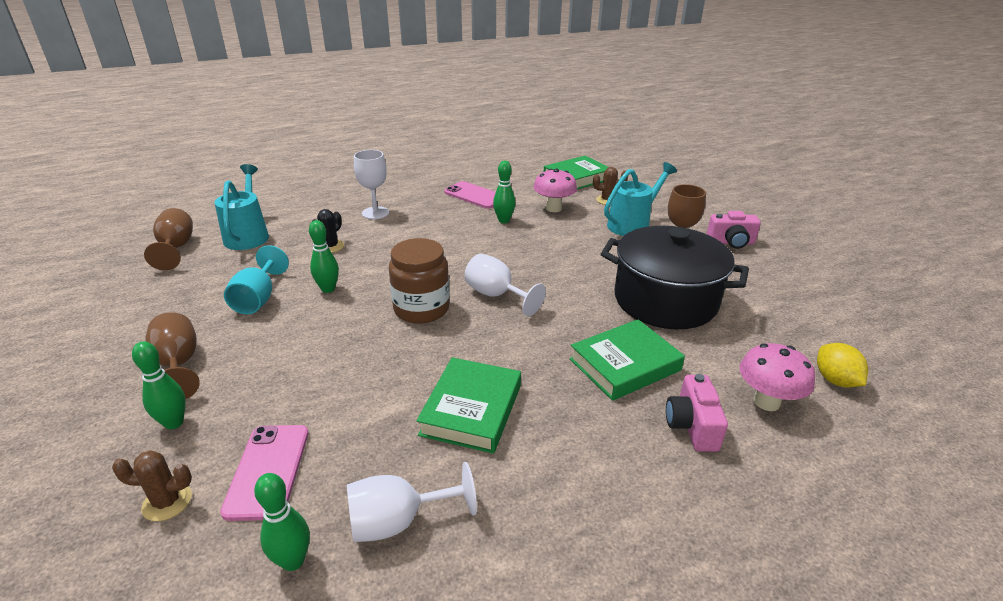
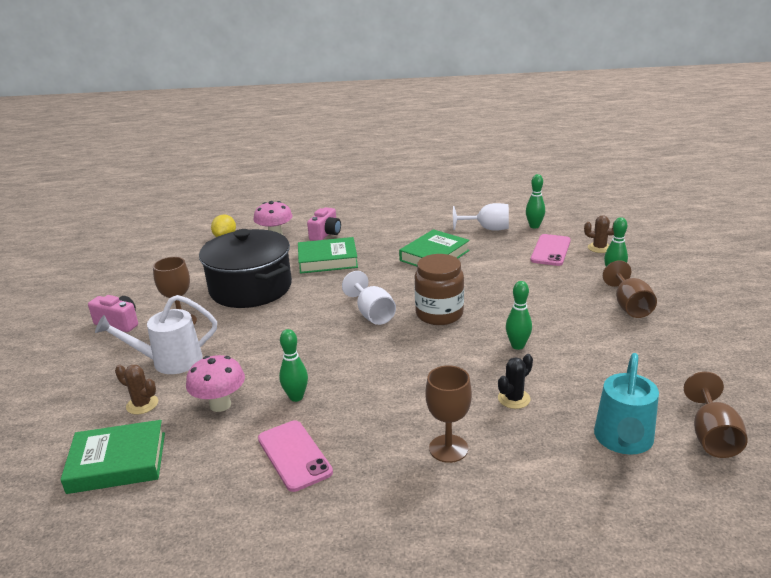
camera: 155 degrees left, 5 degrees down
turquoise goblet [224,245,289,314] -> none
white goblet [354,150,389,220] -> brown goblet [426,366,472,463]
turquoise watering can [604,162,677,236] -> white watering can [95,295,217,374]

